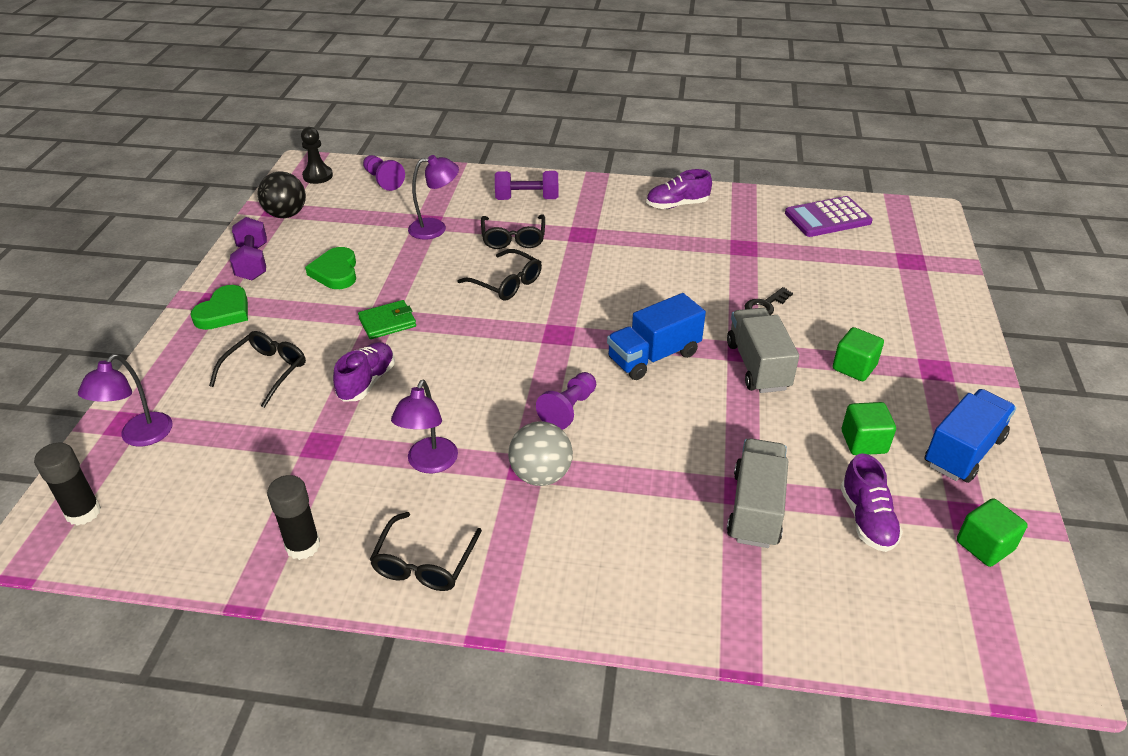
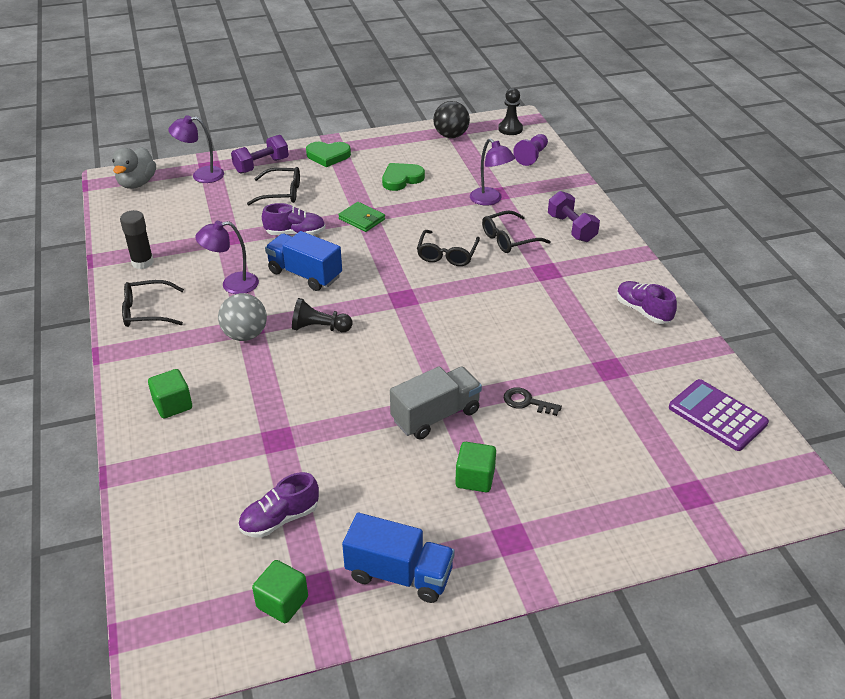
camera: 65 degrees right, 0 degrees up
black glue stick [34,443,101,526] -> grey duck [112,147,156,189]
purple dumbbell [230,217,267,280] -> purple dumbbell moved to [231,135,289,174]
purple pawn [536,372,596,430] -> black pawn [292,298,352,332]
blue truck [607,293,706,380] -> blue truck moved to [265,231,342,291]
grey truck [727,438,788,548] -> none
green cube [842,402,896,455] -> green cube moved to [148,369,192,418]

